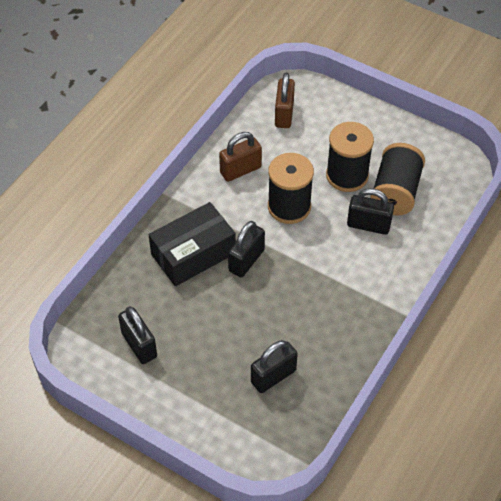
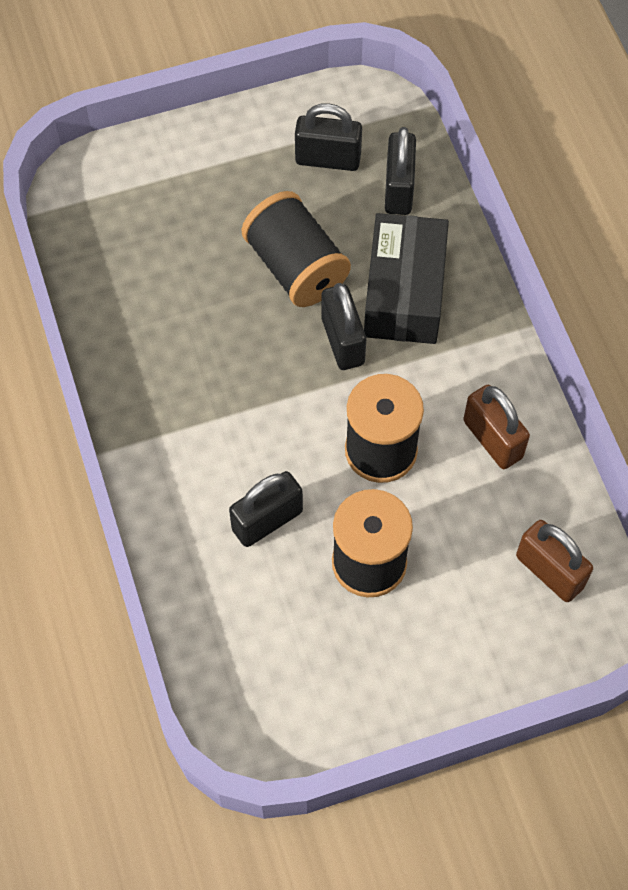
camera: 130 degrees right, 10 degrees up
brown padlock [219,132,262,182] -> brown padlock turned 45 degrees counterclockwise [463,385,530,469]
black padlock [251,340,298,393] -> black padlock moved to [385,127,416,215]
black spool [370,143,425,216] -> black spool moved to [241,191,351,307]

